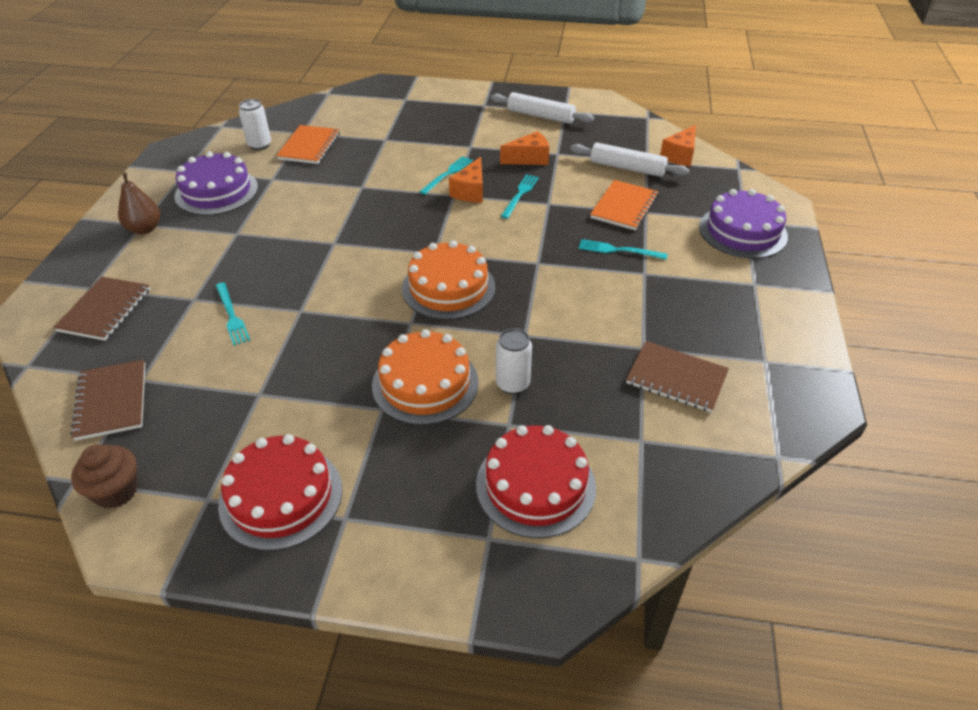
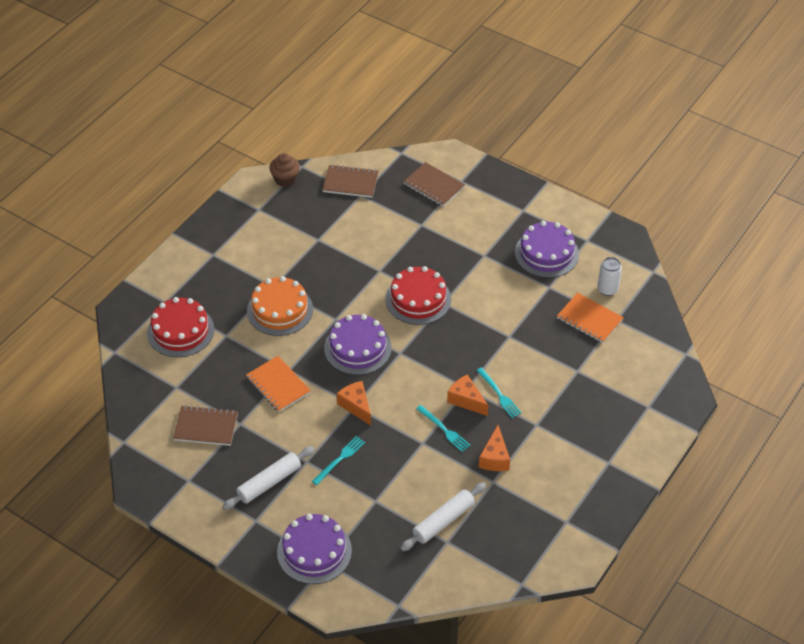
camera: 115 degrees right, 5 degrees up
brown pear [118,172,160,234] -> none
turquoise fork [216,282,250,346] -> none
red cake [218,434,342,551] -> red cake moved to [386,266,451,325]
orange cake [402,240,495,320] -> purple cake [324,314,392,375]
white rolling pin [490,92,594,124] -> white rolling pin moved to [222,446,314,510]
white can [496,328,532,394] -> none
orange notebook [590,180,659,230] -> orange notebook moved to [246,356,311,412]
brown notebook [626,341,729,412] -> brown notebook turned 45 degrees clockwise [173,405,238,446]
orange cheese [660,125,696,167] -> orange cheese moved to [337,381,371,425]

